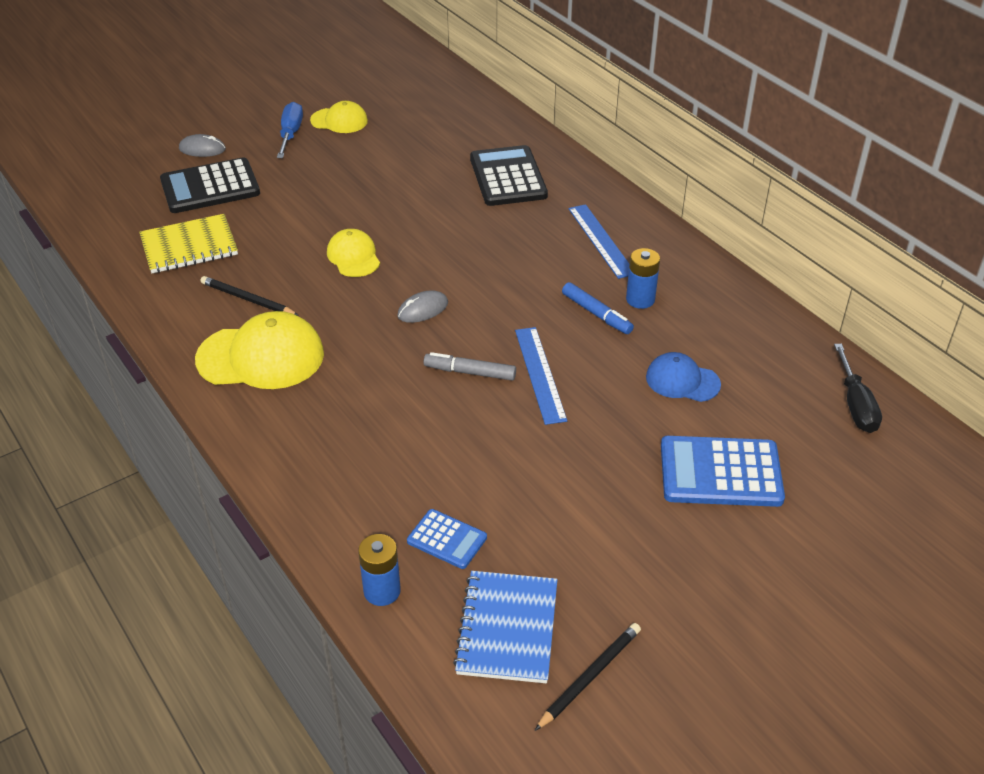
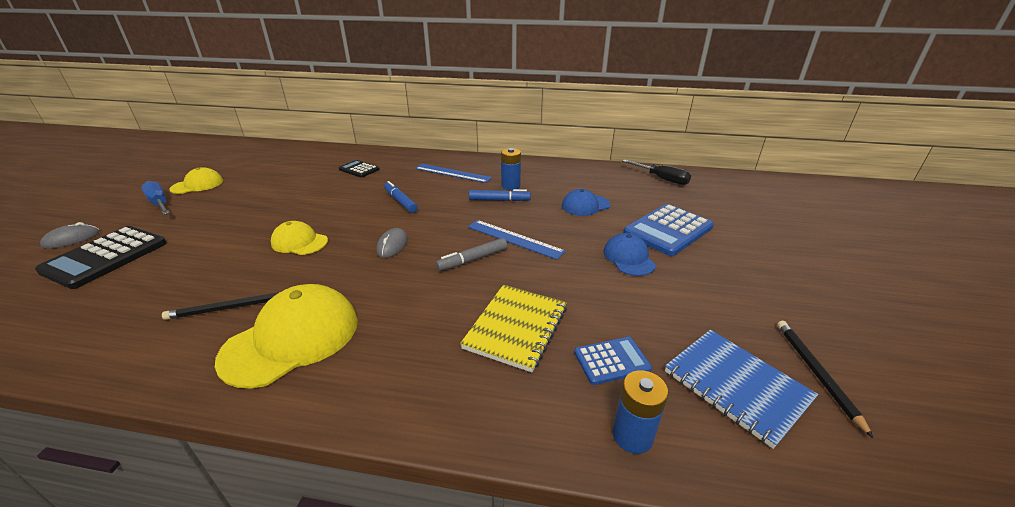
camera: 45 degrees left, 10 degrees down
yellow notebook [139,214,238,273] -> yellow notebook moved to [460,285,567,372]
black calculator [470,145,548,206] -> black calculator [339,160,380,178], size x0.55
none -> blue marker [384,181,418,213]
none -> blue cap [604,233,656,276]

